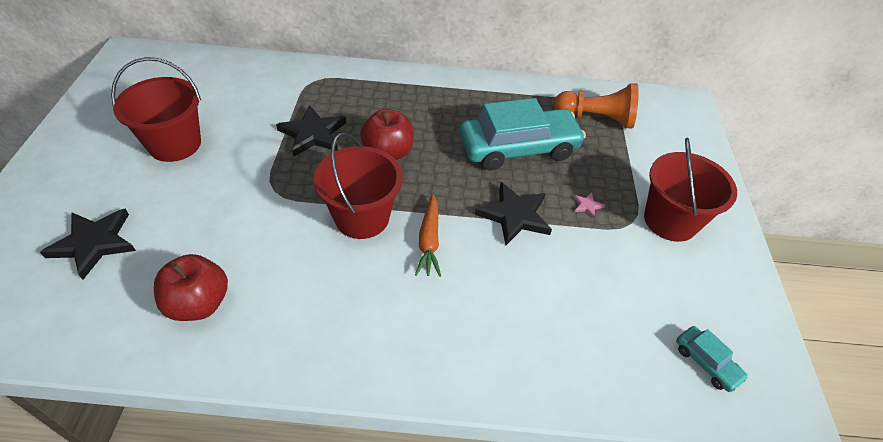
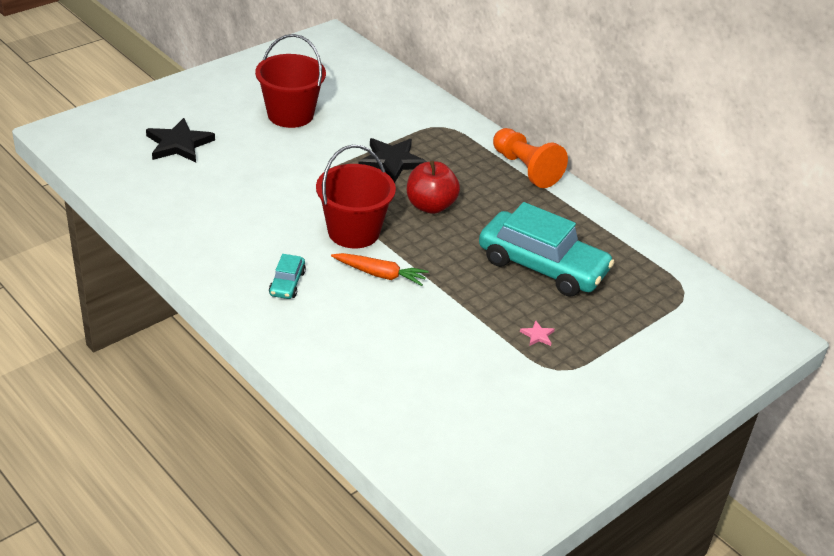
camera: 45 degrees right, 10 degrees down
red apple [154,254,228,321] -> none
orange carrot [415,194,441,277] -> orange carrot turned 120 degrees counterclockwise [331,253,429,286]
black star [475,182,552,245] -> none
orange pawn [554,83,639,129] -> orange pawn moved to [493,128,568,188]
red bucket [644,138,737,242] -> none
turquoise car [676,326,748,392] -> turquoise car moved to [269,254,306,299]

